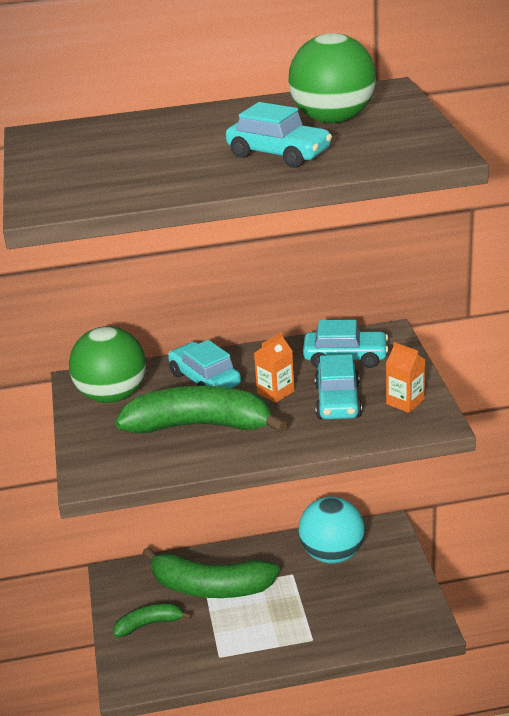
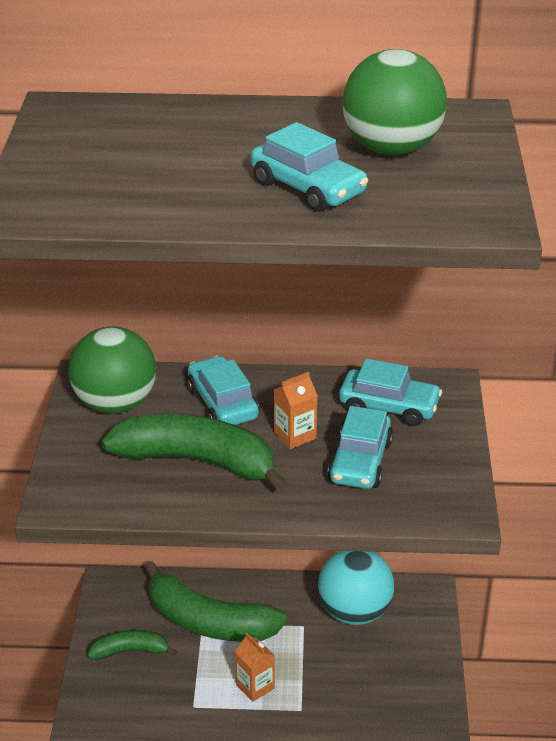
camera: 10 degrees right, 5 degrees up
orange carton [386,342,425,413] -> orange carton moved to [235,633,275,702]

